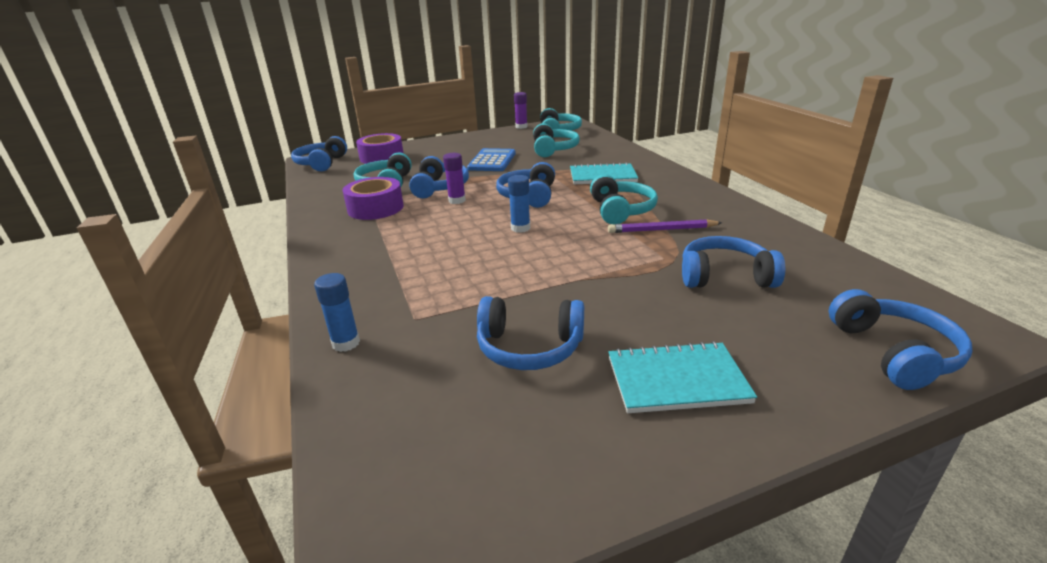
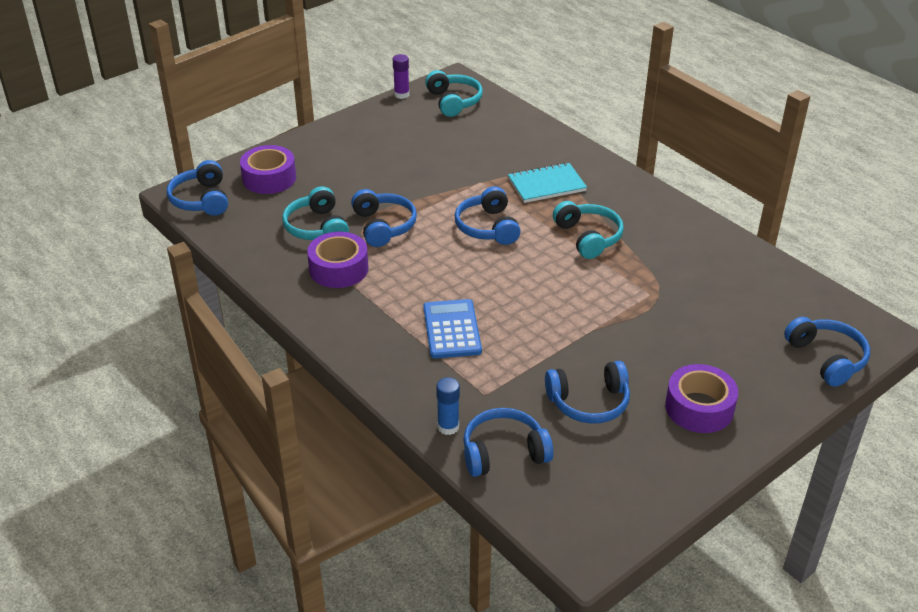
camera: 20 degrees left, 10 degrees up
purple glue stick [443,153,466,204] -> none
blue calculator [467,148,516,171] -> blue calculator moved to [423,299,482,359]
blue glue stick [508,175,530,233] -> none
turquoise headphones [533,123,580,157] -> none
purple pencil [608,219,722,233] -> none
turquoise notebook [608,341,757,413] -> purple tape [665,364,738,433]
blue headphones [682,236,785,288] -> blue headphones moved to [463,408,554,477]

